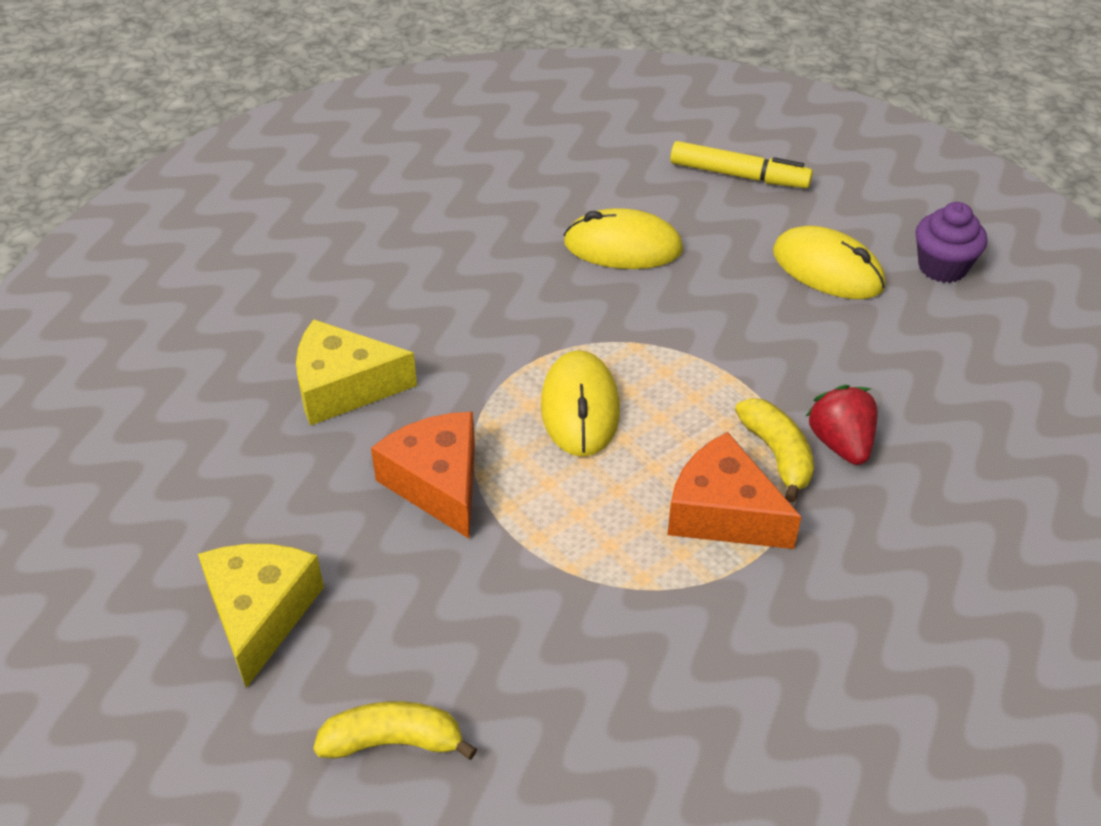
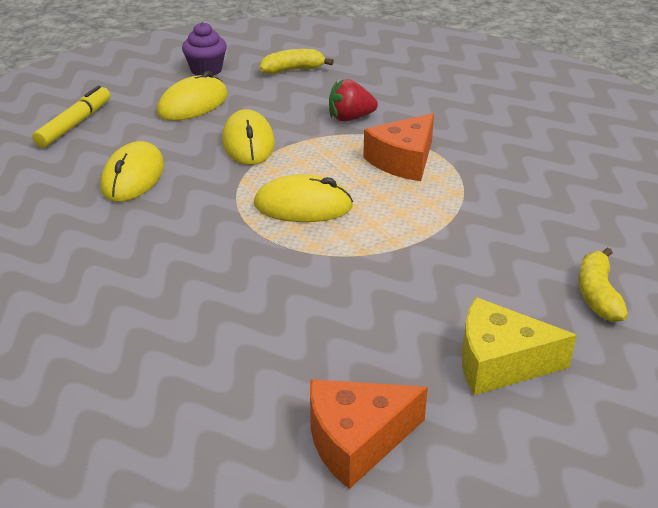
camera: 85 degrees left, 10 degrees down
yellow cheese [296,319,417,426] -> none
orange cheese [371,412,475,539] -> orange cheese moved to [310,379,428,489]
yellow banana [735,398,814,503] -> yellow banana moved to [260,49,334,74]
none -> yellow mouse [222,109,275,165]

